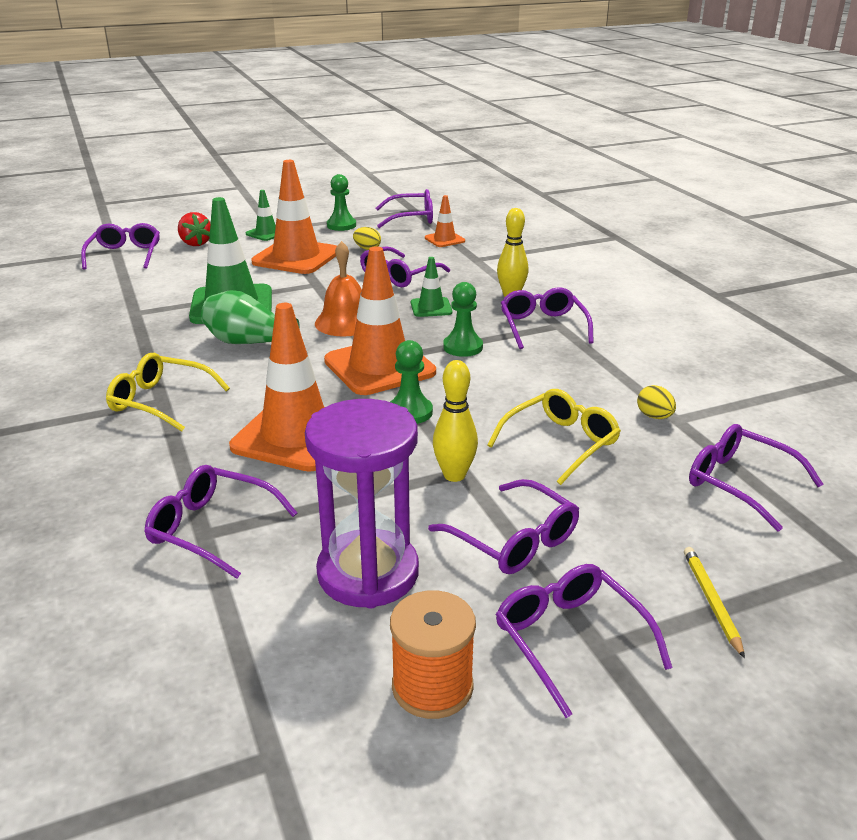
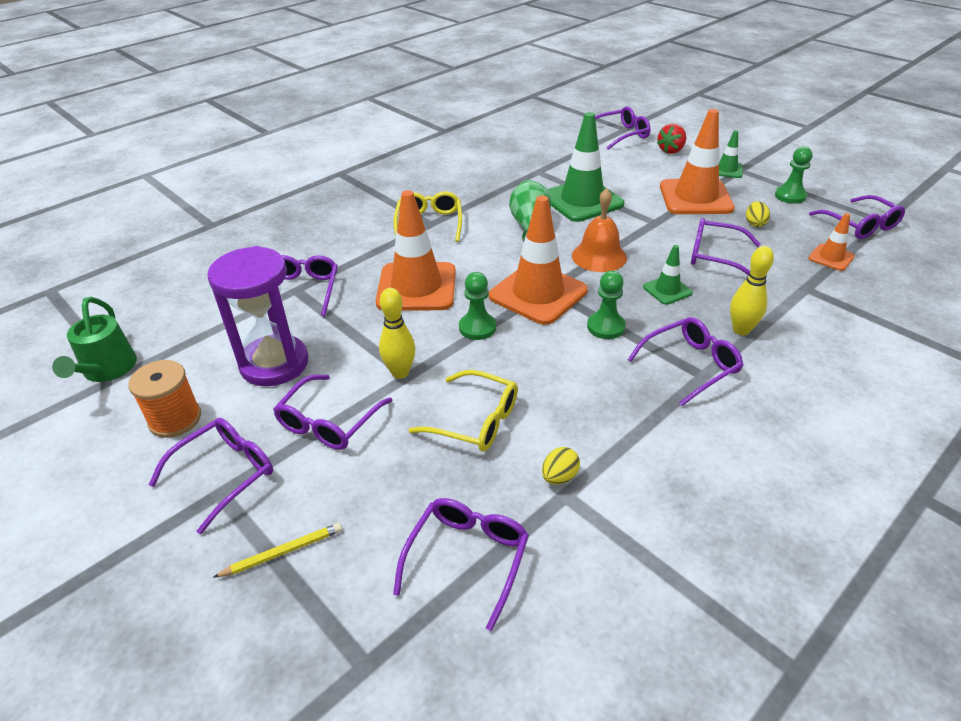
camera: 70 degrees right, 10 degrees up
none -> green watering can [52,297,137,382]

